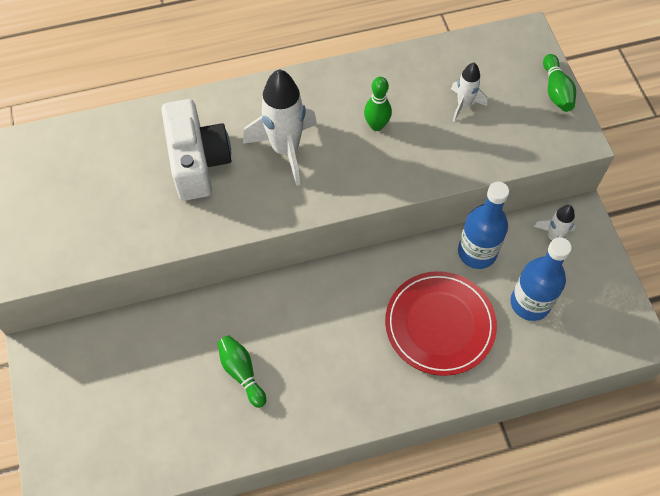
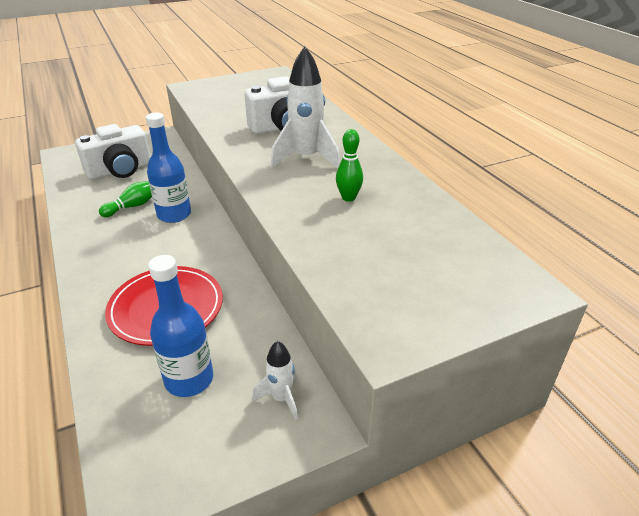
camera: 80 degrees right, 25 degrees down
white rocket [451,63,487,122] -> none
blue bottle [458,182,509,269] -> blue bottle moved to [146,113,191,223]
green bowling pin [543,54,576,112] -> none
none -> white camera [75,124,151,180]

